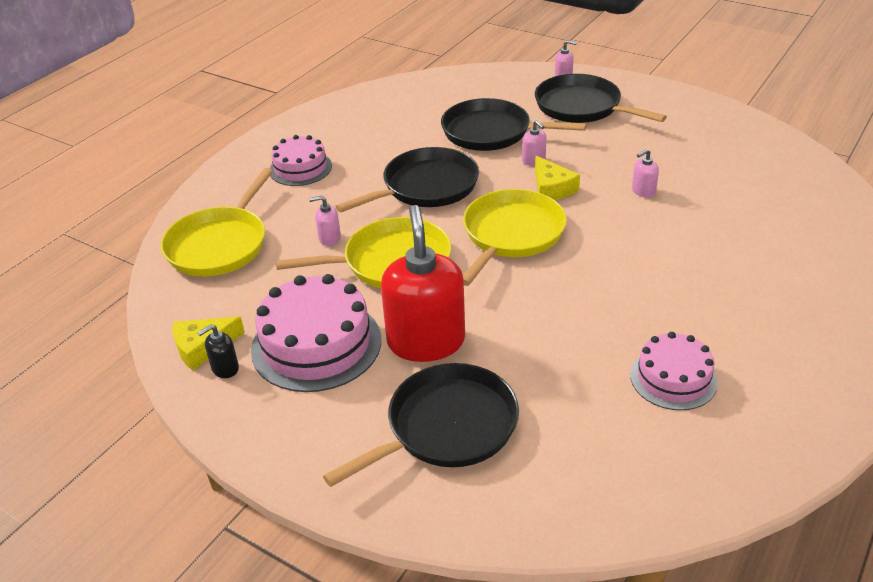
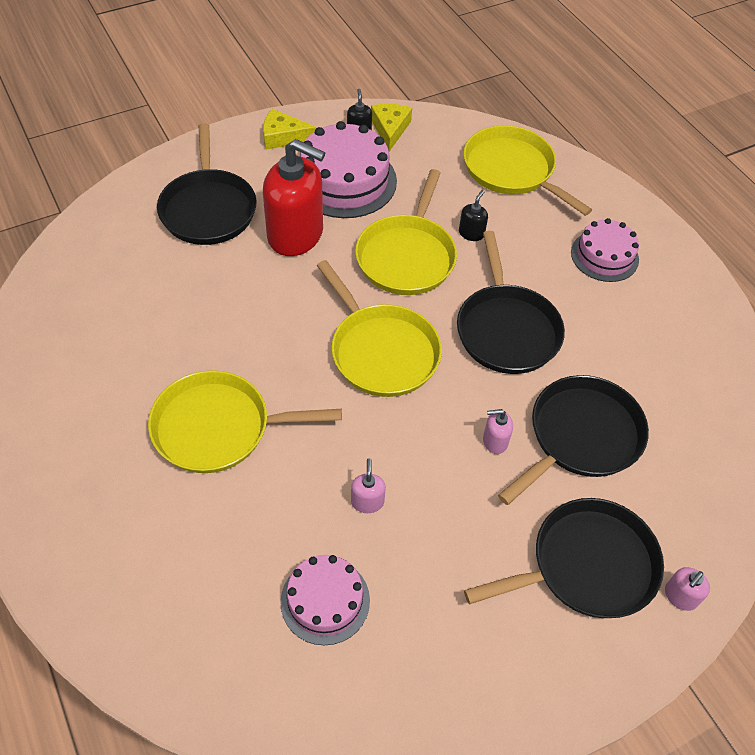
camera: 115 degrees right, 15 degrees up
pink soap dispenser [309,196,341,246] -> black soap dispenser [459,190,488,241]
yellow cheese [535,156,580,200] -> yellow cheese moved to [263,109,317,150]
pink cake [630,332,718,410] -> pink cake moved to [280,555,370,645]
none -> yellow pan [148,370,342,473]

